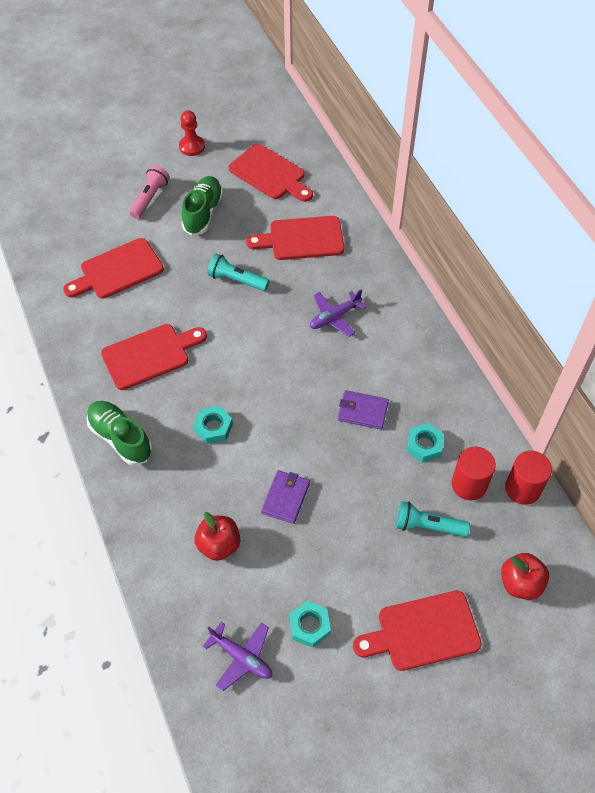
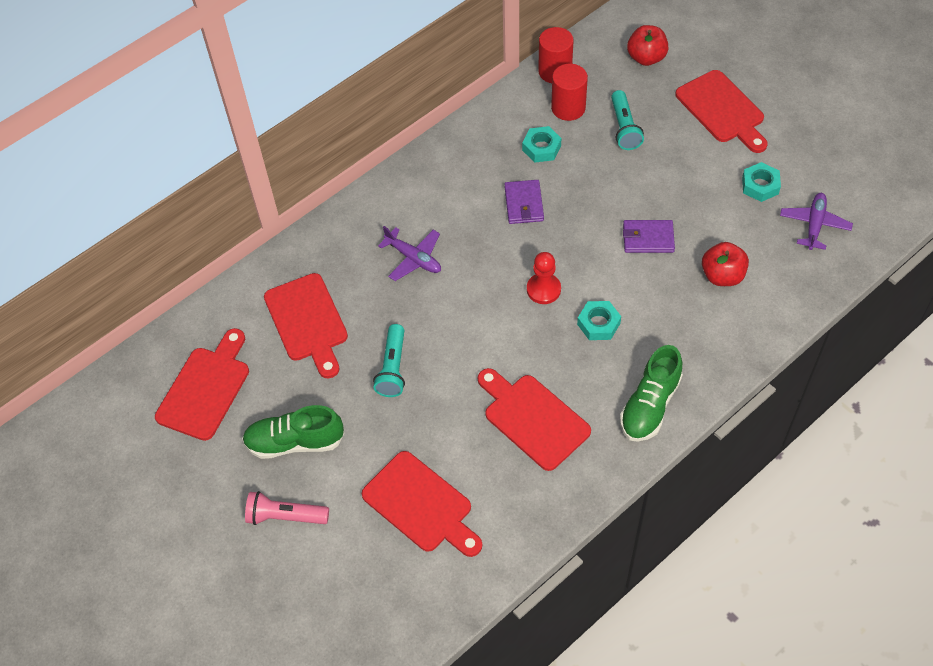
camera: 105 degrees left, 0 degrees up
red pawn [179,111,205,156] -> red pawn moved to [527,252,561,304]

